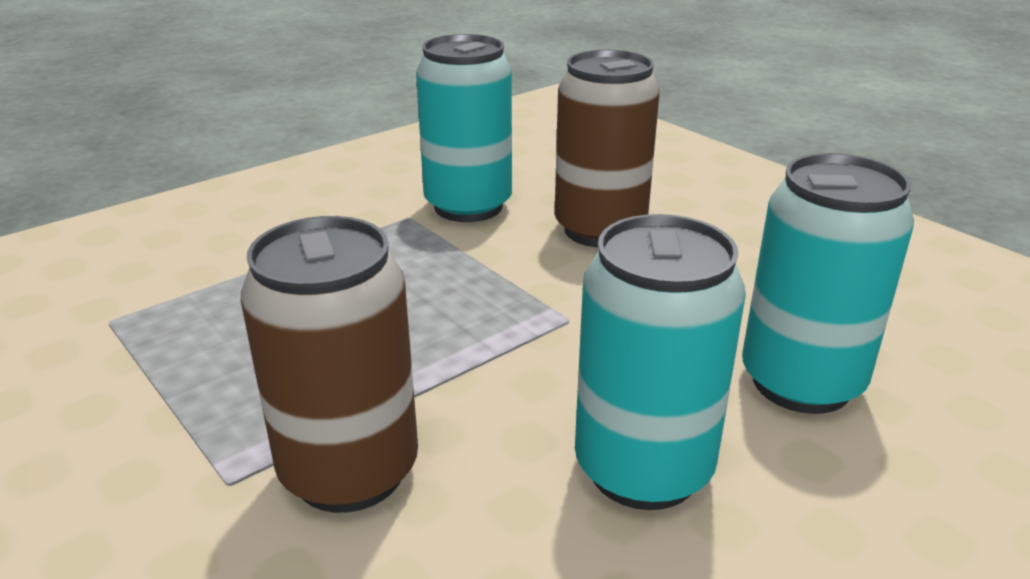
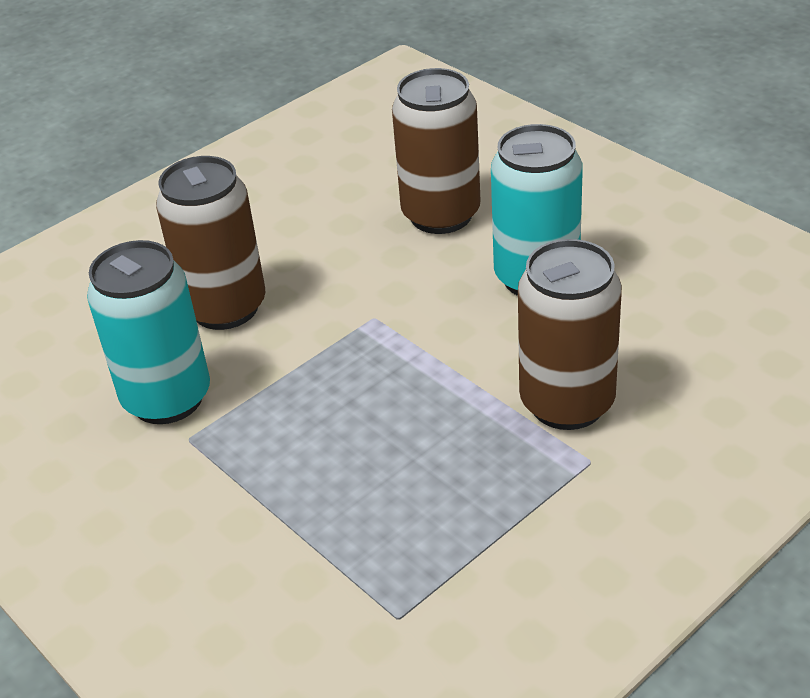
camera: 90 degrees left, 10 degrees up
turquoise can [742,153,914,414] -> brown can [392,68,481,234]

